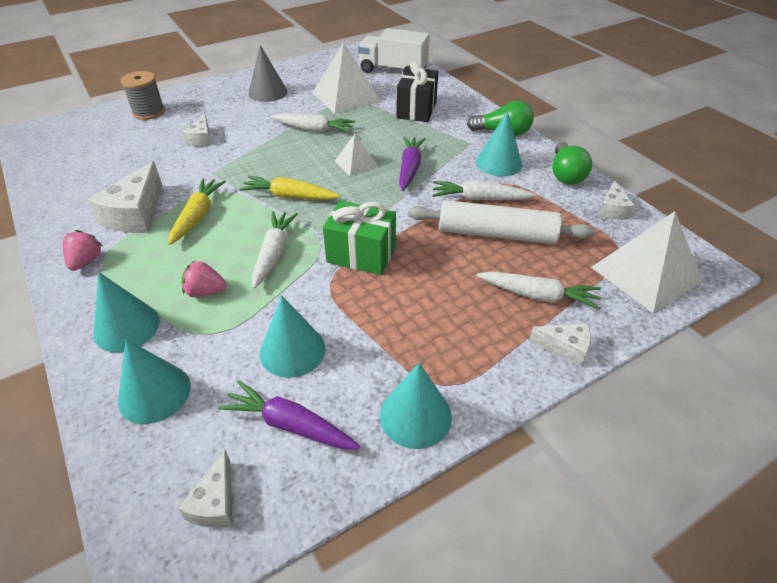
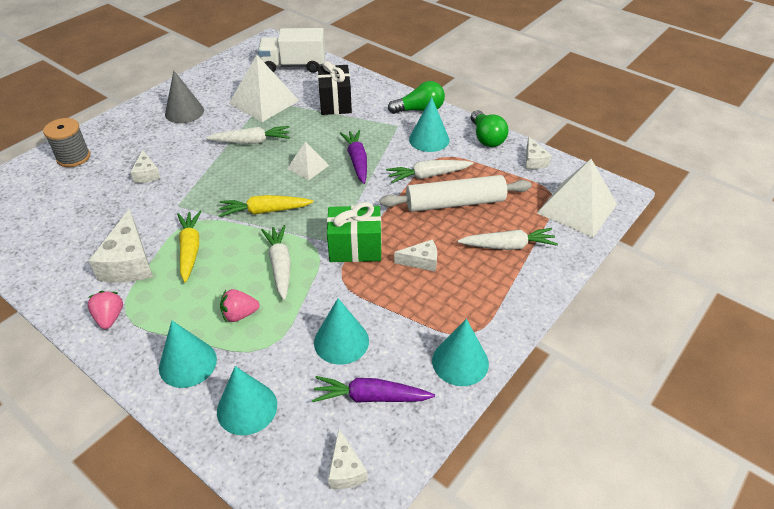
camera: 20 degrees left, 0 degrees up
white cheese [529,323,591,366] -> white cheese moved to [394,240,437,271]

